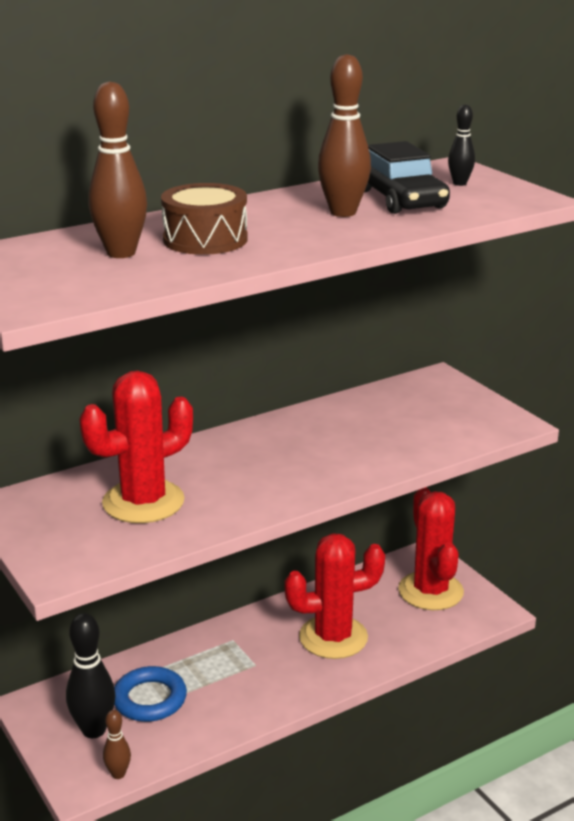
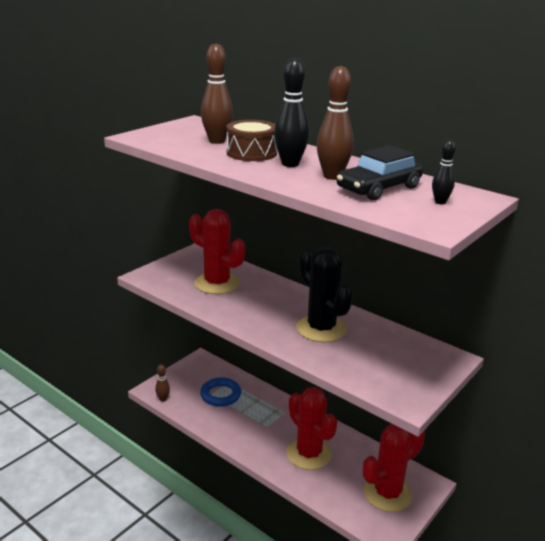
camera: 70 degrees right, 0 degrees up
black bowling pin [66,613,115,738] -> black bowling pin moved to [274,58,309,167]
none -> black cactus [296,248,353,342]

